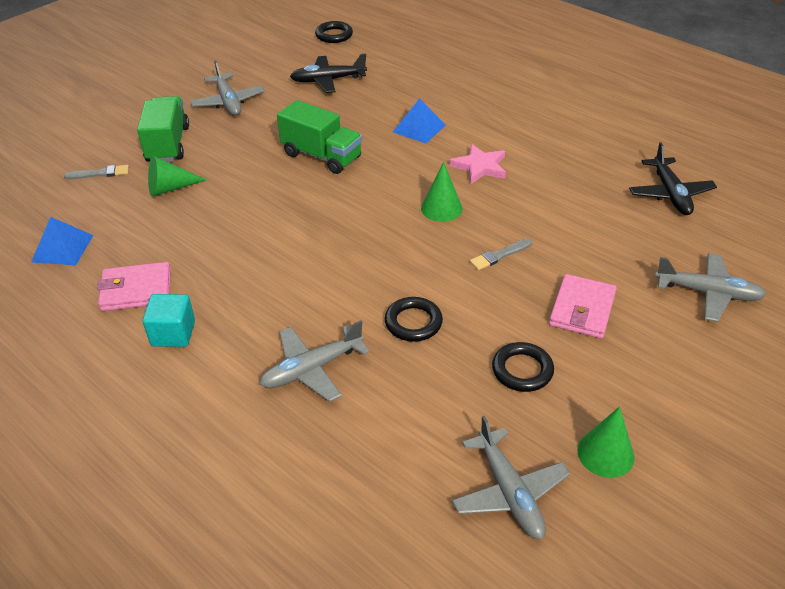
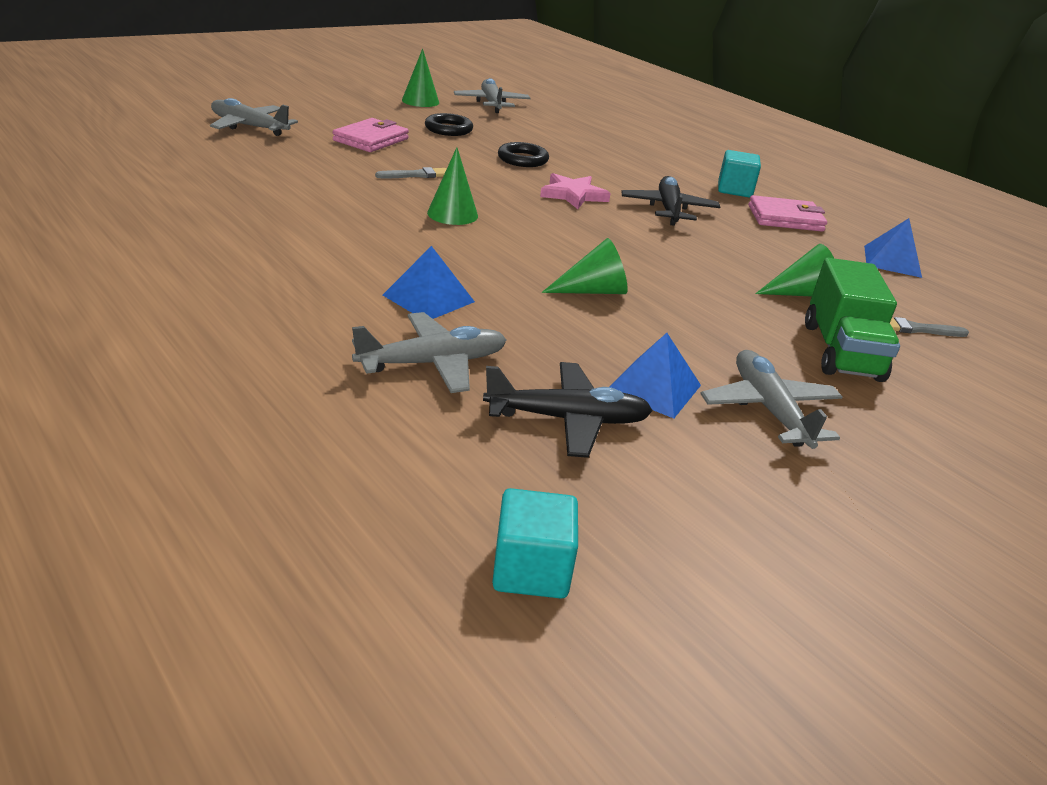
camera: 175 degrees left, 10 degrees down
grey plane [260,320,370,402] -> grey plane moved to [352,312,506,393]
green truck [277,100,362,174] -> green cone [542,238,628,294]
black ring [315,21,353,43] -> turquoise cube [492,488,578,599]
pink star [450,144,506,184] -> pink star moved to [540,173,611,209]
black plane [629,142,717,215] -> black plane moved to [621,176,720,226]
none -> blue pyramid [610,333,701,419]

